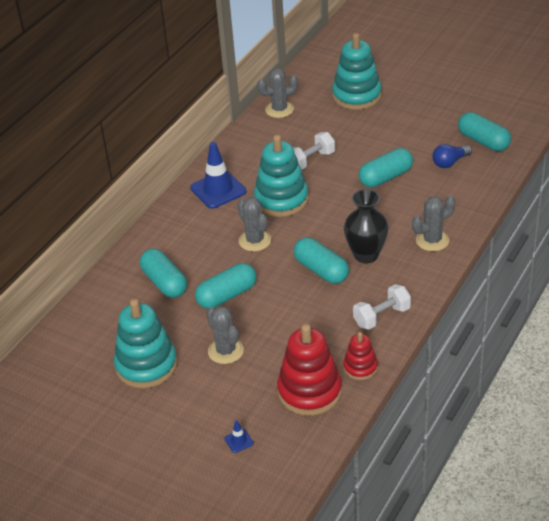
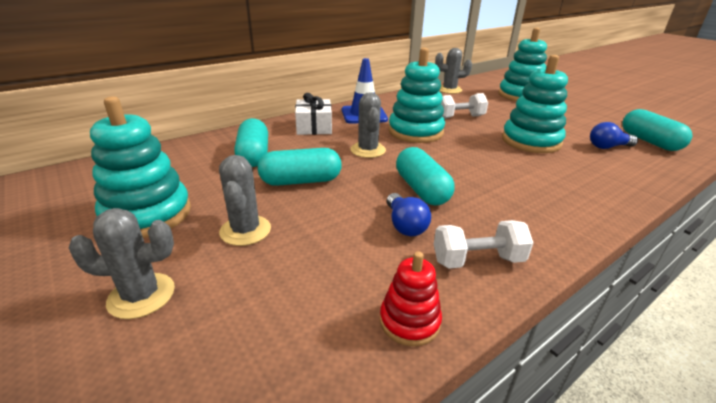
camera: 20 degrees right, 10 degrees down
blue traffic cone [224,420,254,453] -> none
red stacking toy [277,324,342,416] -> none
black vase [344,189,388,263] -> none
turquoise capsule [358,148,413,188] -> turquoise stacking toy [502,55,568,153]
grey cactus [412,196,455,251] -> grey cactus moved to [69,208,175,319]
none -> white gift [295,93,332,135]
none -> blue light bulb [387,193,431,236]

